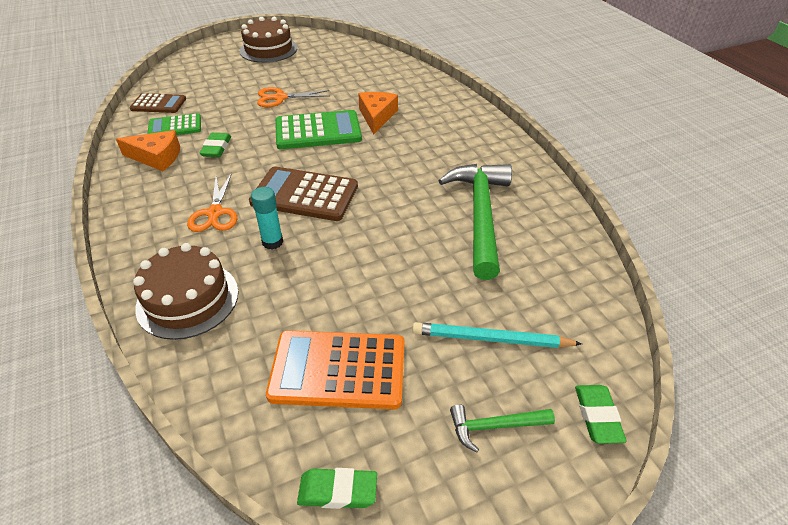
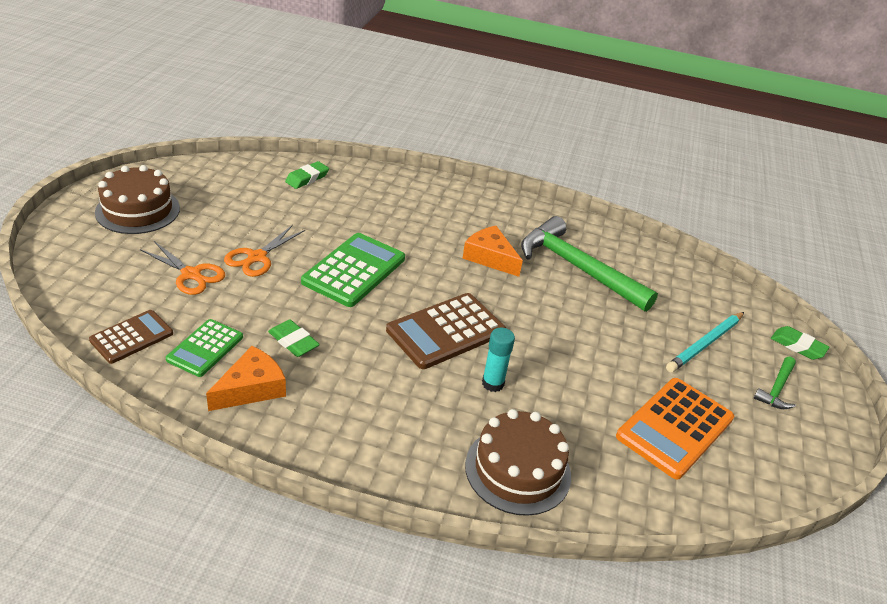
camera: 55 degrees left, 5 degrees down
orange scissors [187,173,238,232] -> orange scissors moved to [140,241,225,295]
green eraser [297,468,377,509] -> green eraser moved to [285,161,329,189]
orange cheese [358,92,398,134] -> orange cheese moved to [462,226,523,277]

